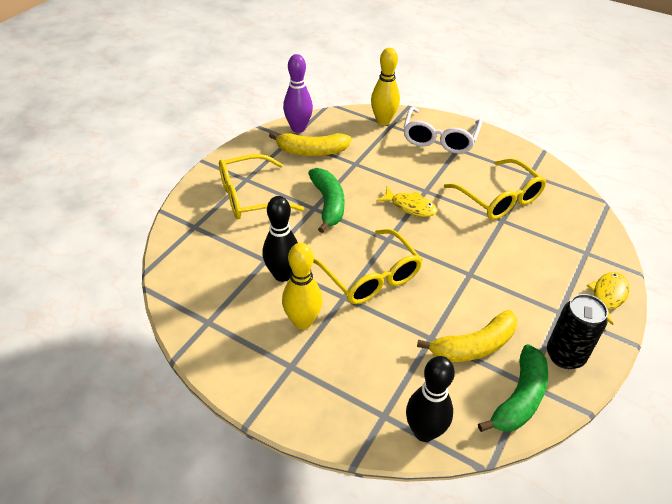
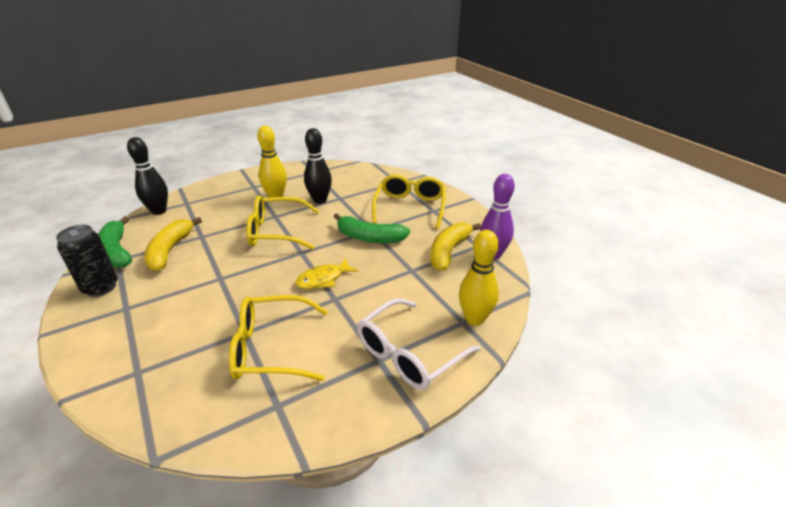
camera: 120 degrees right, 10 degrees down
white glasses [403,107,482,154] -> white glasses turned 90 degrees counterclockwise [357,298,481,390]
yellow fish [586,272,629,325] -> none

